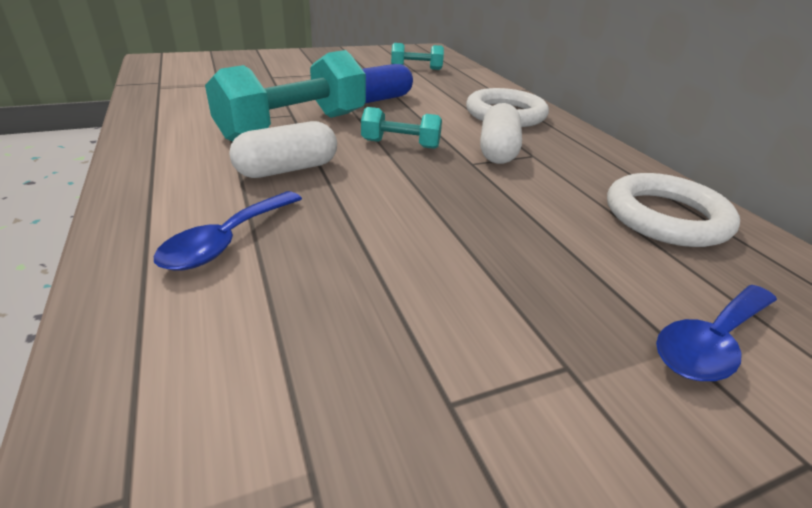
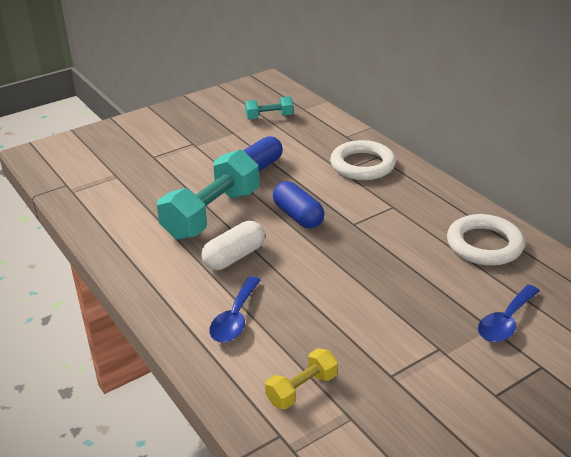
camera: 10 degrees left, 0 degrees up
turquoise dumbbell [361,107,442,149] -> blue capsule [273,181,324,228]
white capsule [480,103,522,164] -> none
none -> yellow dumbbell [265,348,338,409]

